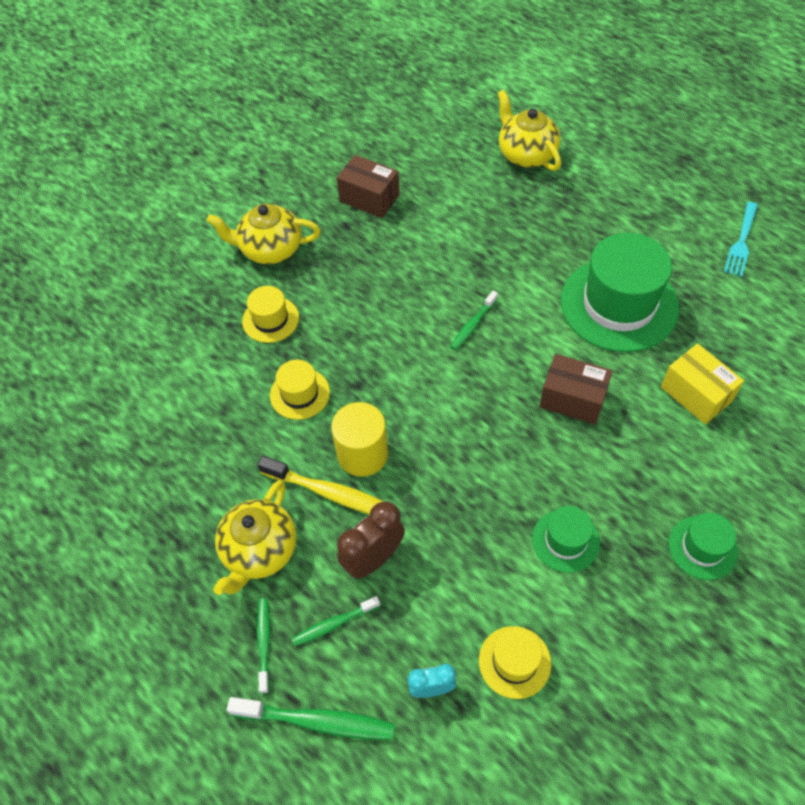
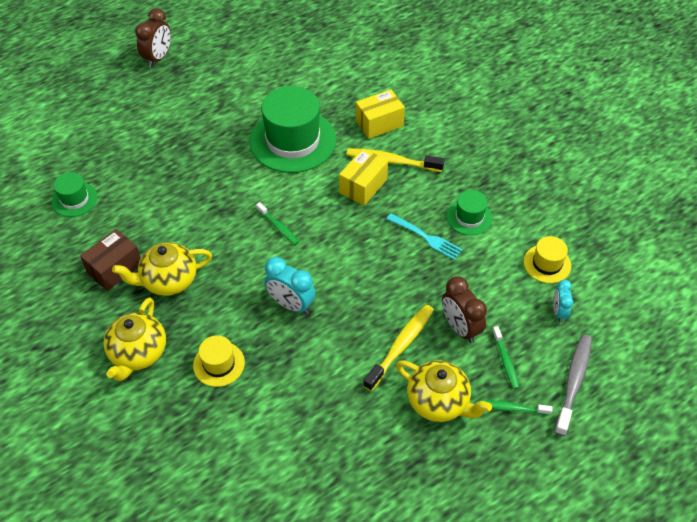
camera: 80 degrees left, 5 degrees down
green toothbrush [227,697,395,740] -> grey toothbrush [554,335,592,436]
yellow hat [270,360,330,420] -> none
yellow cylinder [331,402,388,477] -> none
yellow teapot [498,90,561,171] -> yellow teapot moved to [112,242,212,296]
brown box [539,354,613,424] -> yellow box [339,148,388,206]
green hat [669,513,738,580] -> green hat moved to [52,172,98,217]
turquoise fork [724,202,758,277] -> turquoise fork moved to [386,214,462,260]
none -> brown clock [135,8,171,68]
none -> turquoise clock [265,257,315,314]
none -> yellow toothbrush [347,148,445,172]

